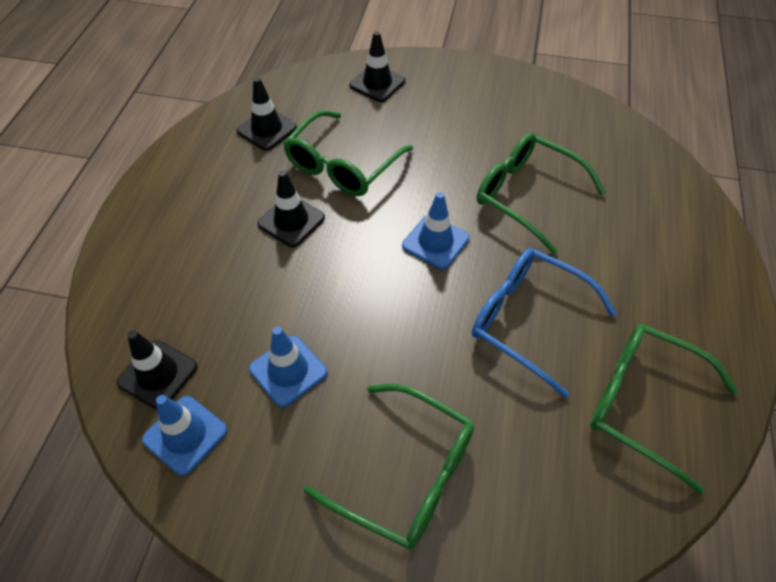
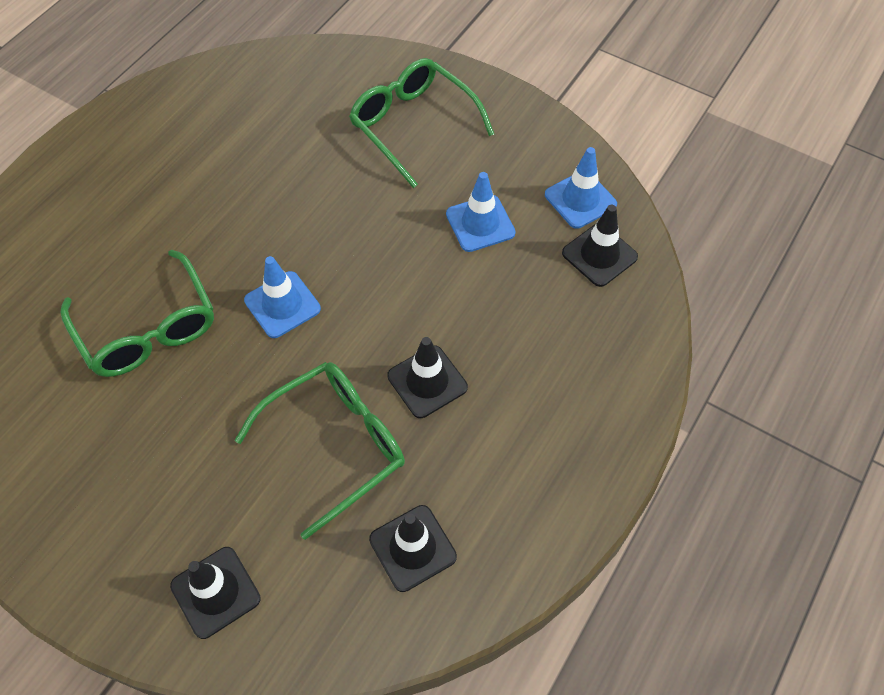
camera: 160 degrees left, 5 degrees up
blue glasses [472,248,617,398] -> none
green glasses [590,324,738,494] -> none

